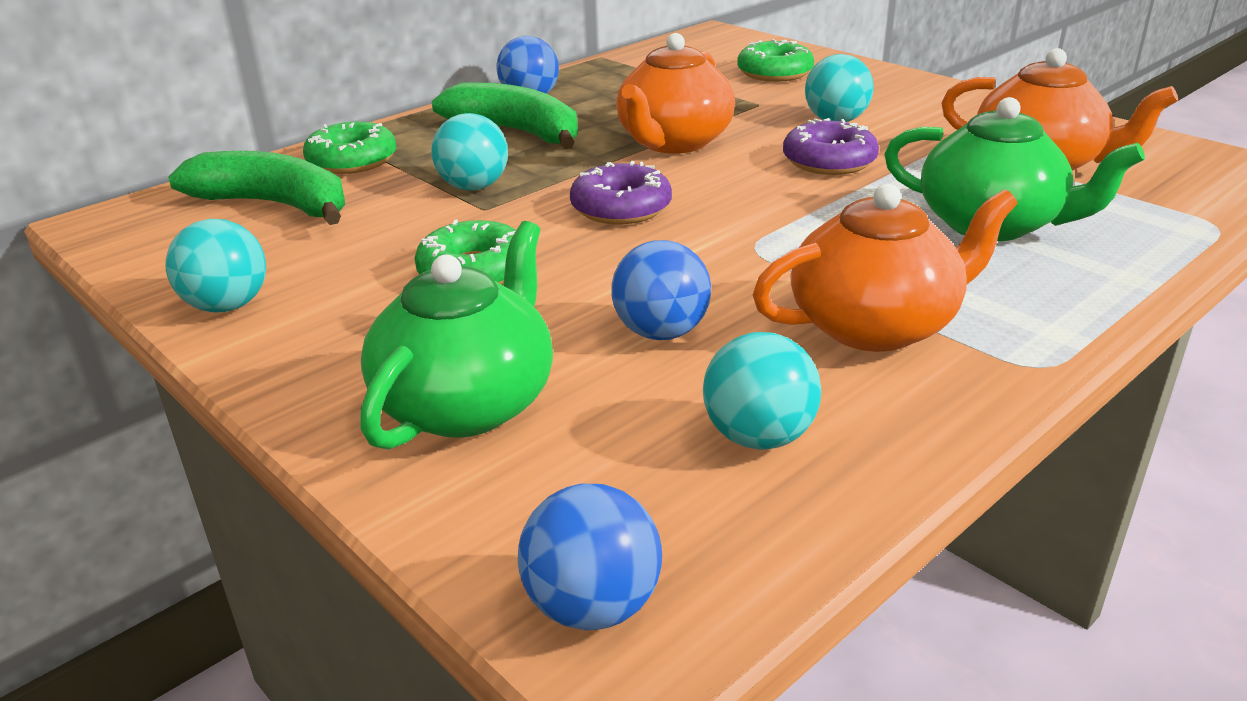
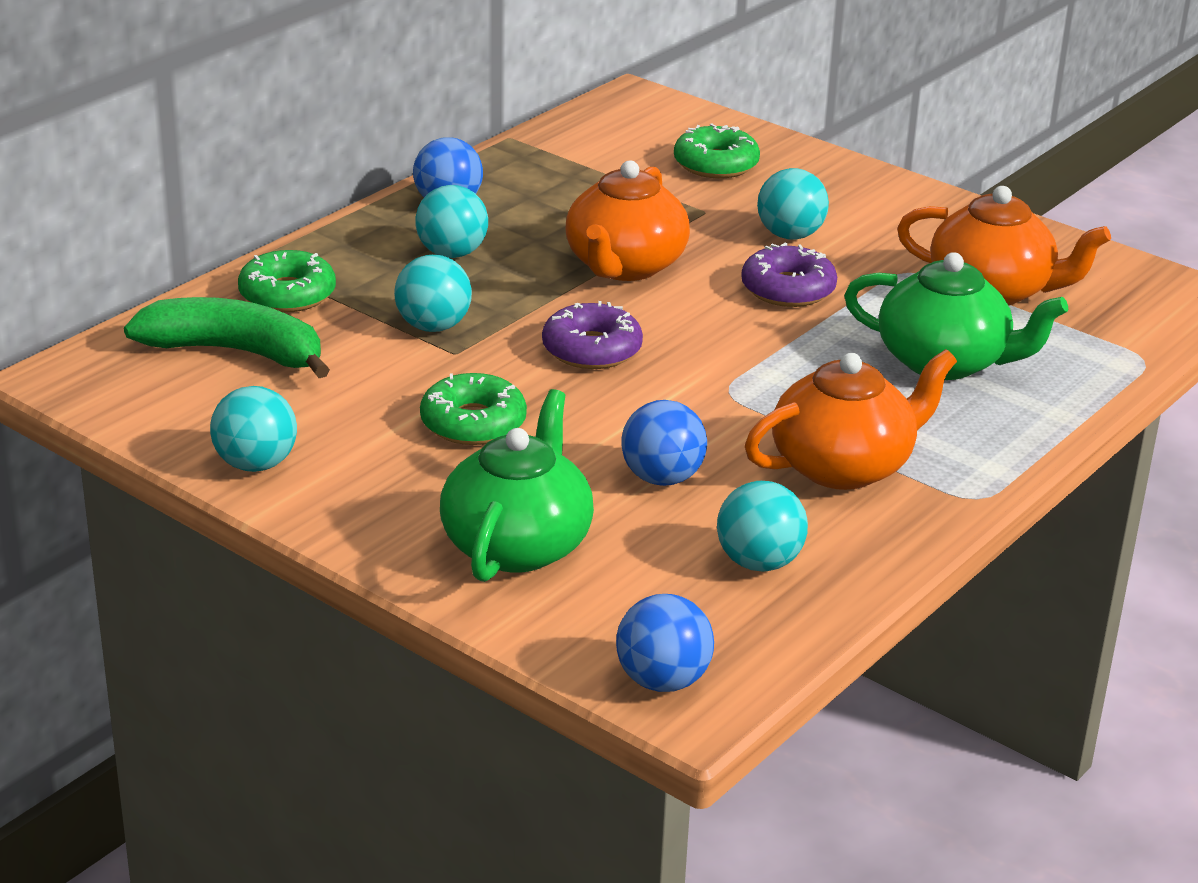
camera: 10 degrees left, 0 degrees up
green banana [432,82,578,149] -> turquoise ball [415,185,488,258]

